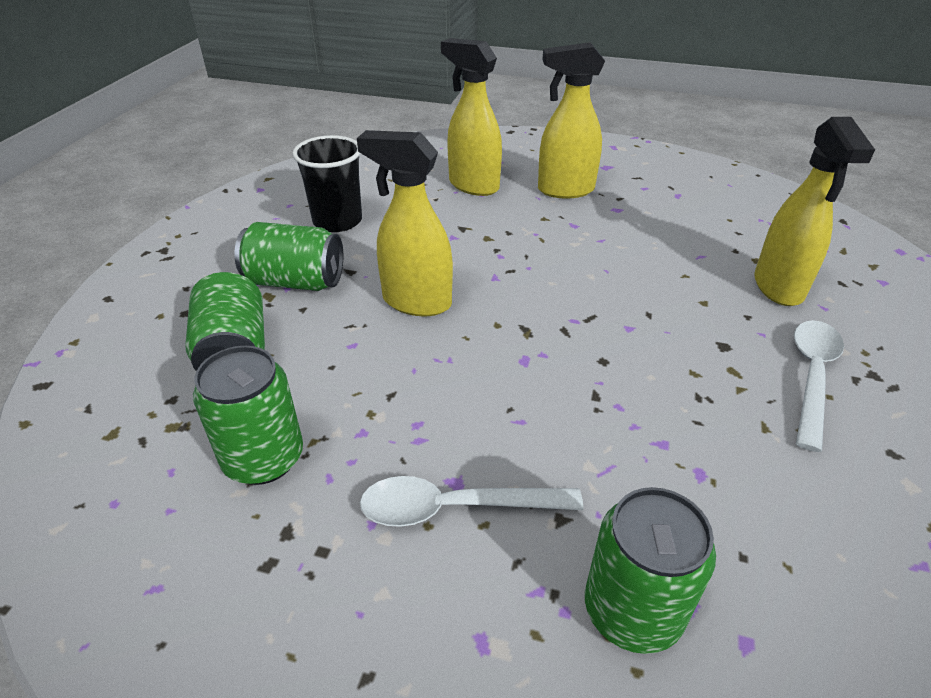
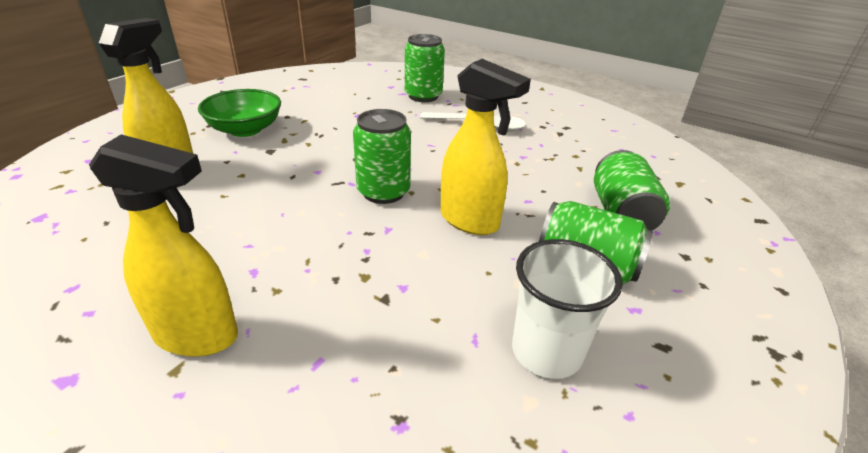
camera: 165 degrees left, 5 degrees down
green can [193,346,303,485] -> green can moved to [353,109,411,204]
black cup [292,135,362,232] -> white cup [512,239,623,379]
yellow spray bottle [441,38,502,196] -> none
white spoon [794,320,844,452] -> green bowl [198,89,281,137]

